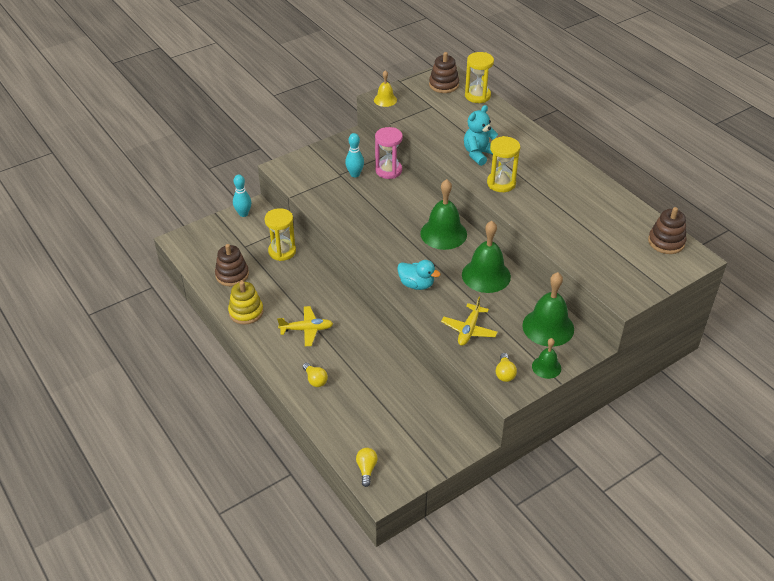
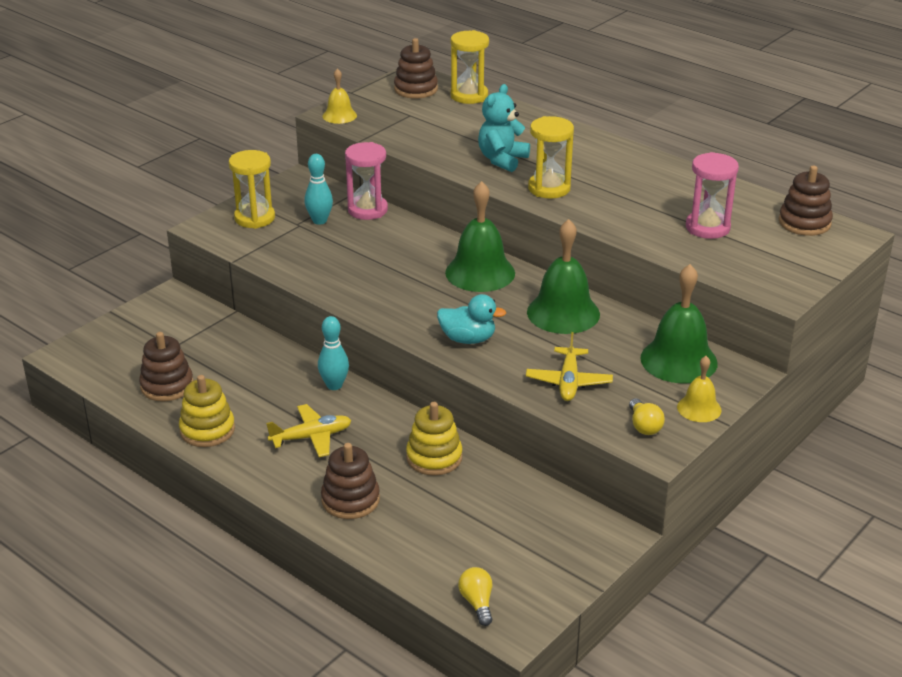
camera: 15 degrees left, 10 degrees down
turquoise bowling pin [233,175,251,217] -> turquoise bowling pin moved to [318,316,349,390]
yellow hourglass [264,208,296,261] -> yellow hourglass moved to [229,150,275,229]
yellow light bulb [303,363,328,387] -> brown stacking toy [321,443,380,519]
green bell [532,338,561,379] -> yellow bell [677,356,721,422]
none -> yellow stacking toy [406,402,462,476]
none -> pink hourglass [686,152,739,239]

